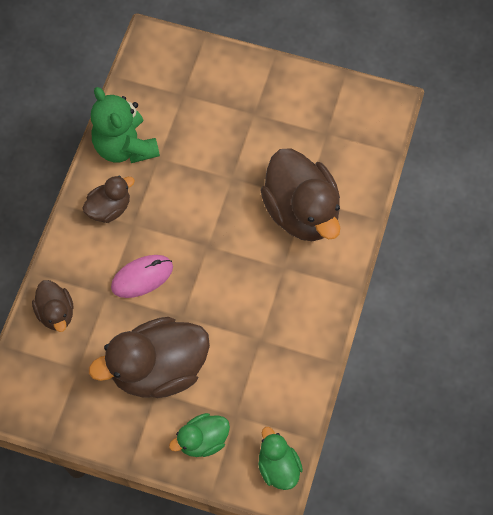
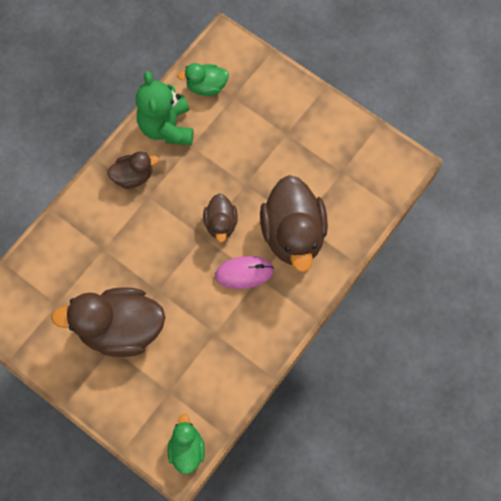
camera: 20 degrees right, 5 degrees up
brown duck [32,280,74,332] -> brown duck moved to [203,194,238,242]
pink mouse [111,255,173,298] -> pink mouse moved to [215,256,274,289]
green duck [169,413,230,457] -> green duck moved to [177,63,229,96]

